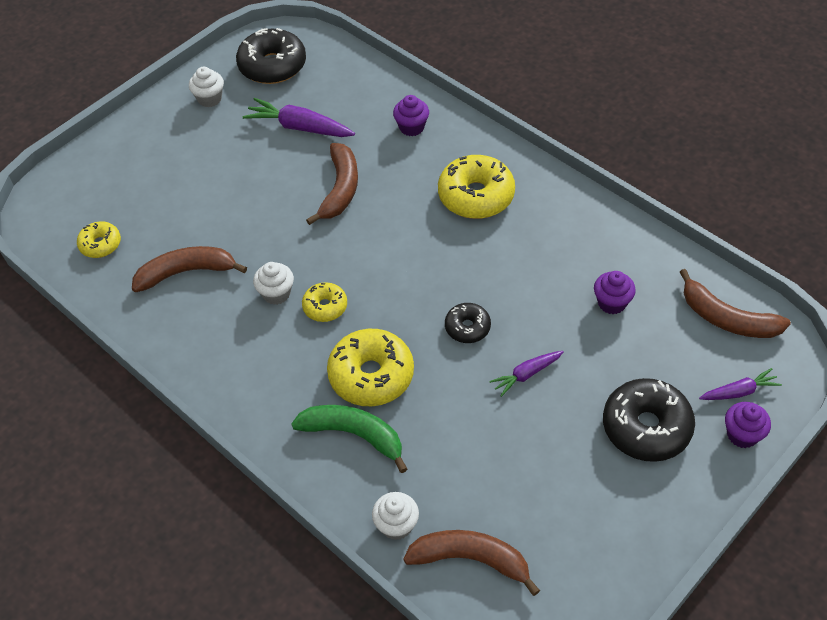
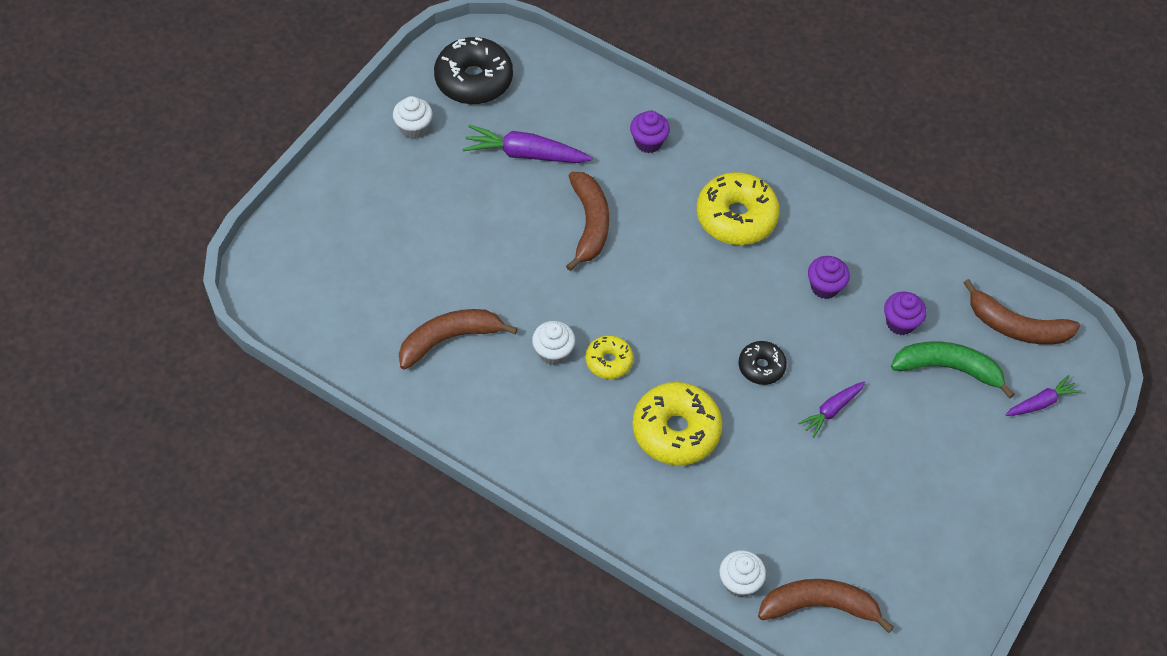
camera: 15 degrees left, 5 degrees up
yellow donut [77,221,121,258] -> none
green banana [291,405,407,473] -> green banana moved to [891,341,1015,399]
black donut [603,378,695,462] -> none
purple cupcake [725,402,771,448] -> purple cupcake moved to [808,256,850,299]

